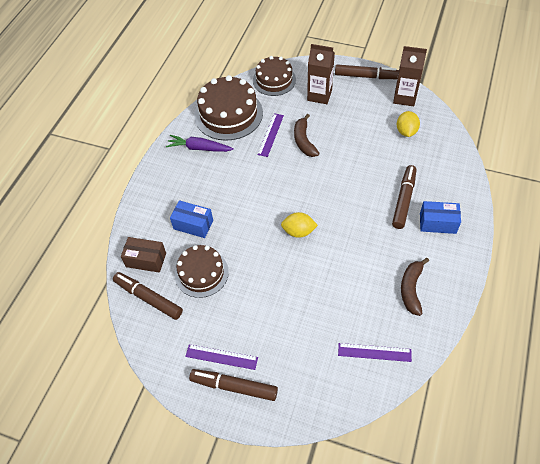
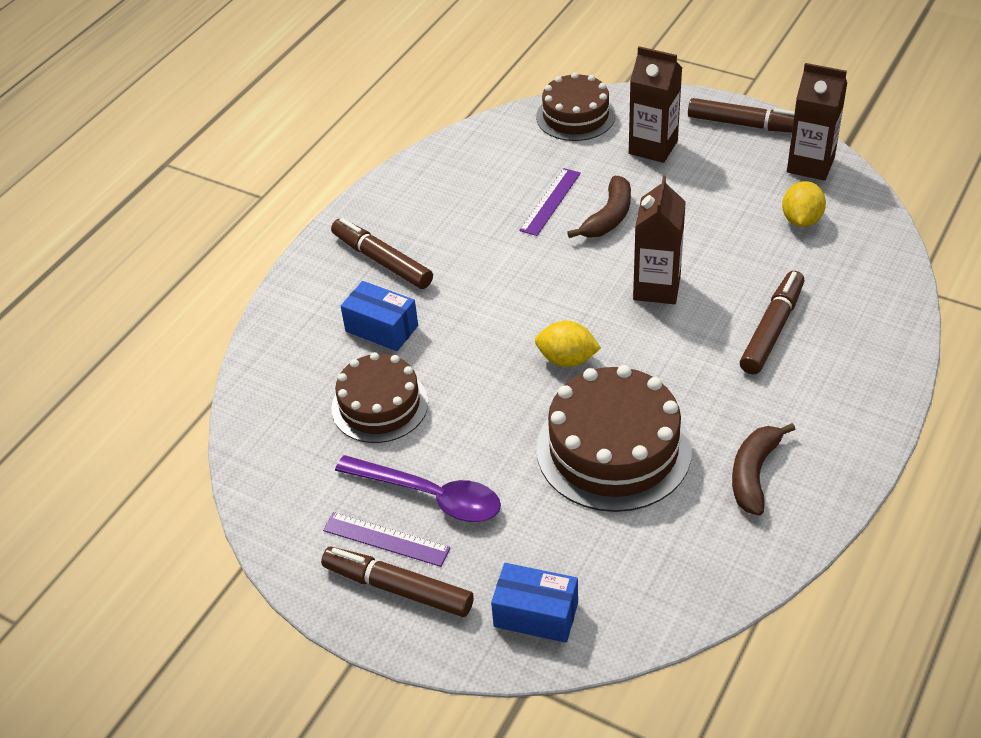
camera: 10 degrees right, 10 degrees down
brown marker [113,272,183,320] -> brown marker moved to [331,218,433,289]
brown box [121,237,166,273] -> none
purple carrot [166,135,234,152] -> none
brown cake [194,75,263,141] -> brown cake moved to [536,365,692,512]
brown banana [294,114,320,157] -> brown banana turned 150 degrees counterclockwise [567,176,631,238]
purple ruler [338,343,412,362] -> none
blue box [420,201,461,234] -> blue box moved to [491,563,578,643]
none -> purple spoon [335,455,501,522]
none -> brown carton [633,176,686,304]

